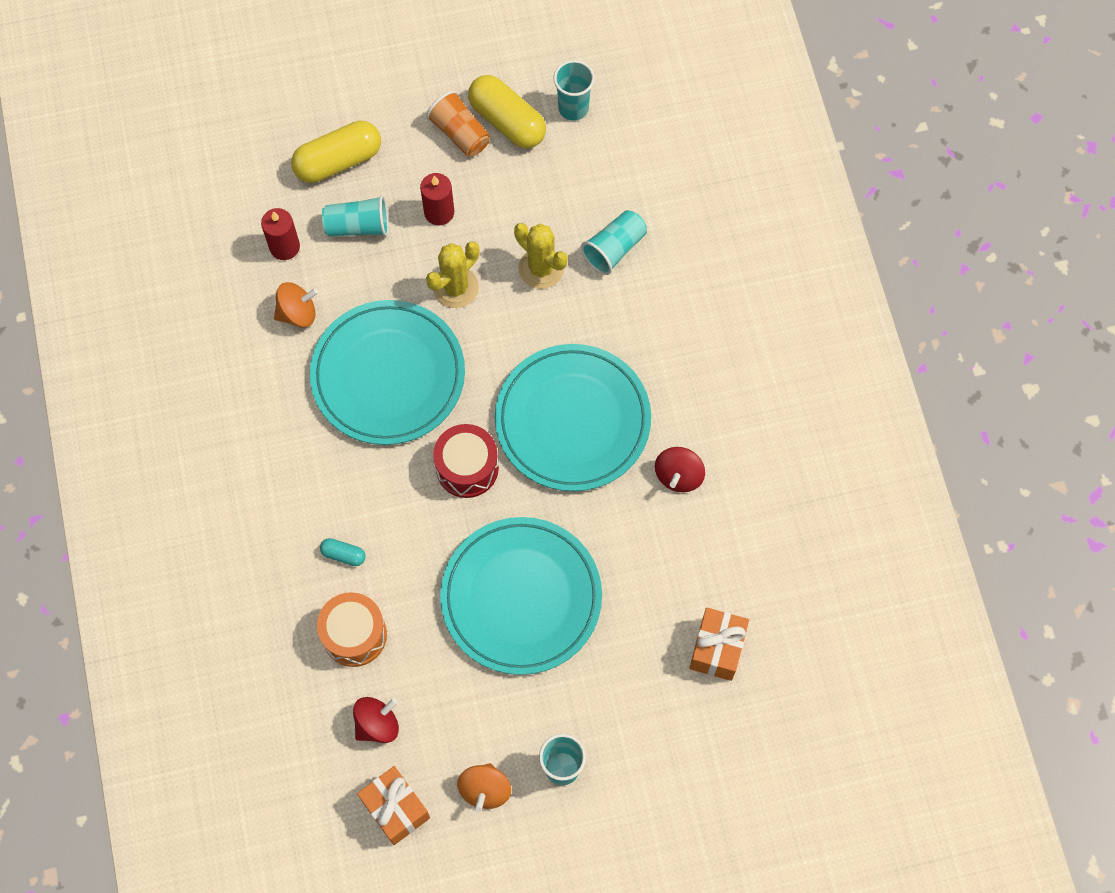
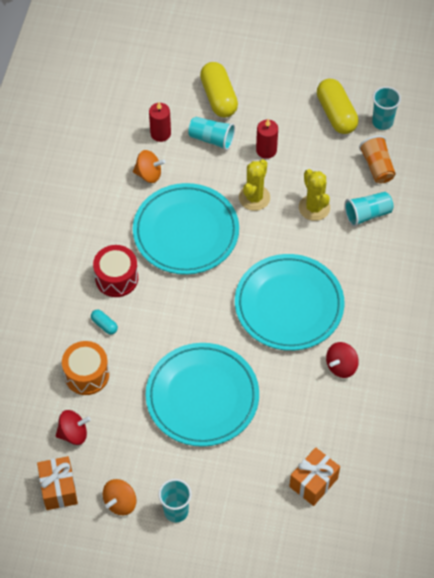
camera: 25 degrees right, 10 degrees down
yellow capsule [291,121,381,183] -> yellow capsule turned 75 degrees clockwise [200,62,238,118]
orange cup [426,91,490,157] -> orange cup moved to [359,136,395,183]
yellow cactus [426,241,480,308] -> yellow cactus turned 45 degrees counterclockwise [239,159,270,211]
red drum [433,424,499,498] -> red drum moved to [93,245,138,297]

